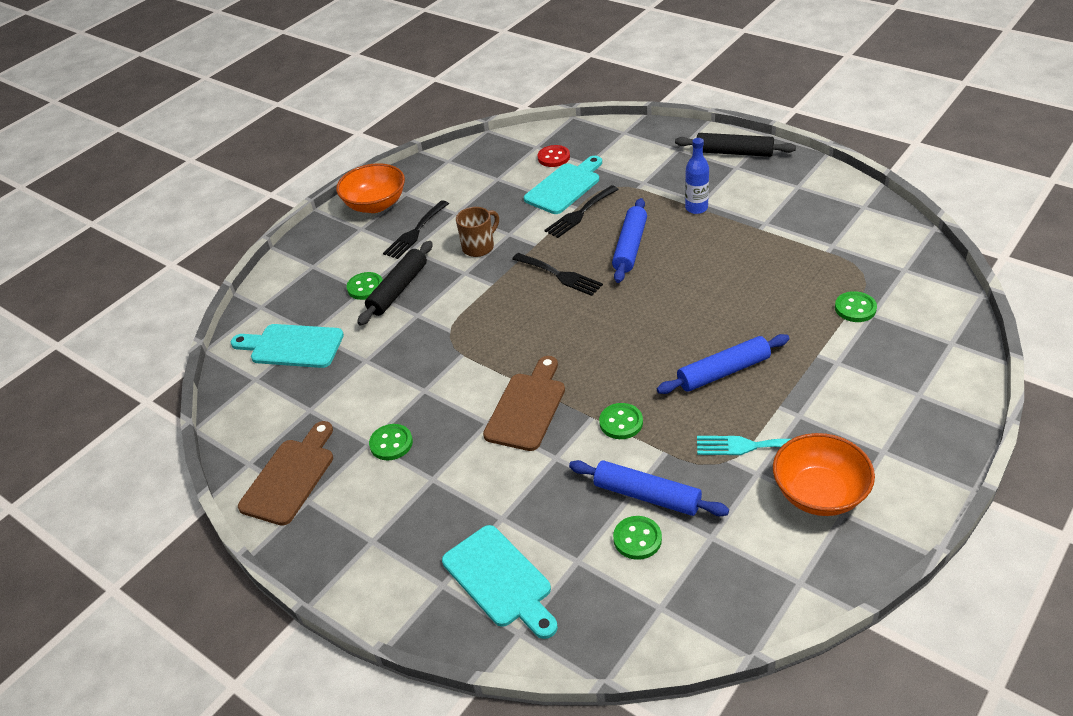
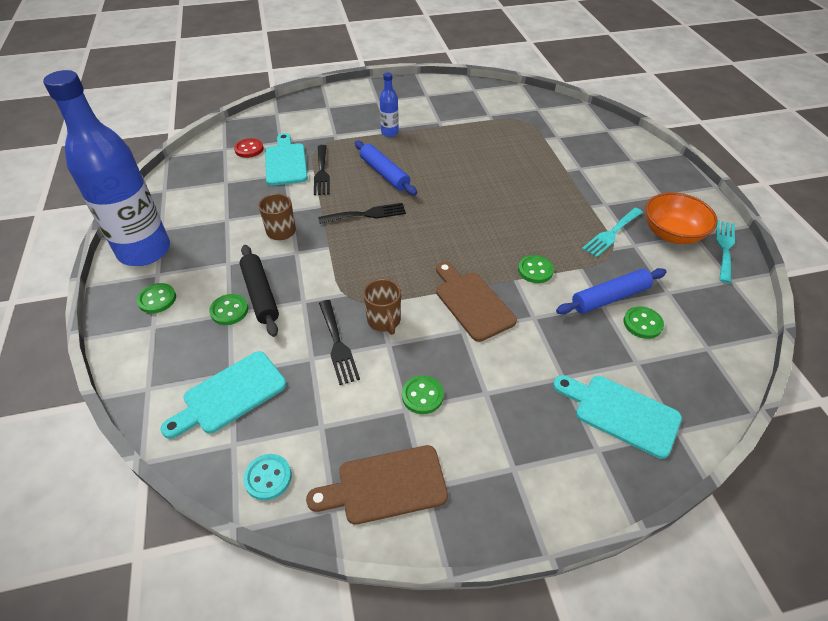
camera: 55 degrees left, 5 degrees up
brown cutting board [238,421,333,526] -> brown cutting board turned 75 degrees counterclockwise [306,445,448,525]
orange bowl [336,163,405,213] -> blue bottle [43,70,170,266]
black fork [383,200,449,259] -> black fork moved to [319,300,360,385]
turquoise cutting board [442,525,558,639] -> turquoise cutting board turned 150 degrees counterclockwise [553,375,682,459]
blue rolling pin [657,334,789,394] -> none
black rolling pin [675,133,796,157] -> none
green button [835,291,877,322] -> green button moved to [137,283,176,314]
none -> turquoise button [243,454,291,500]
none -> brown mug [363,279,401,335]
none -> turquoise fork [716,220,735,283]

